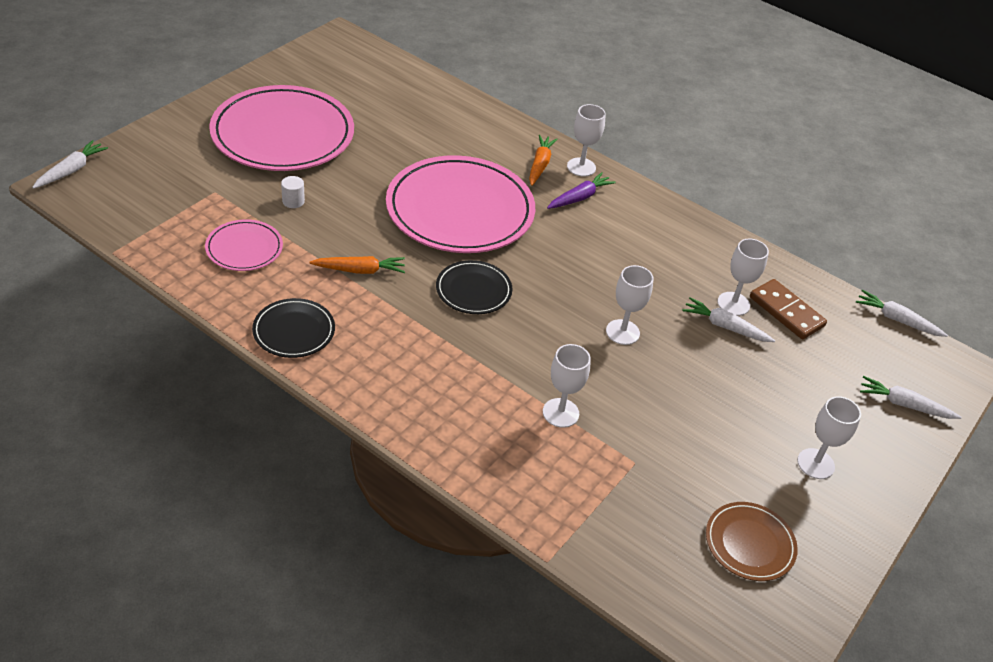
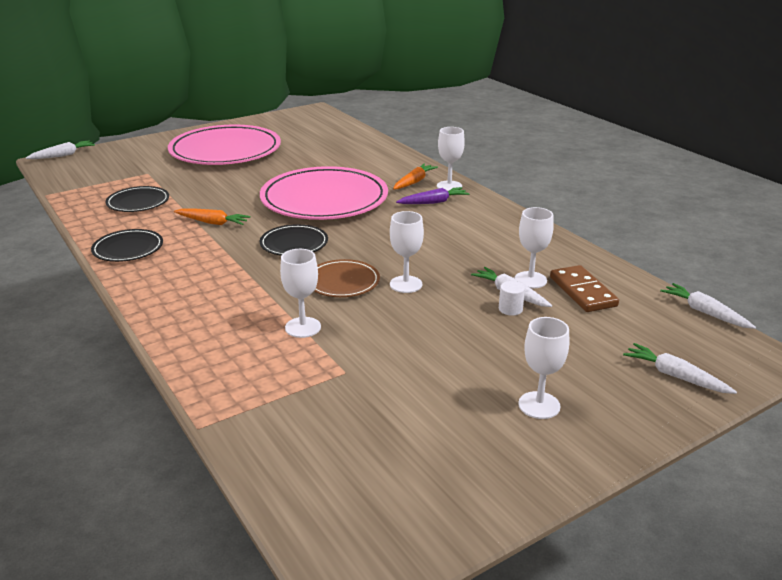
camera: 25 degrees right, 15 degrees down
pink plate [205,219,283,271] -> black plate [106,186,169,212]
white cylinder [281,176,305,208] -> white cylinder moved to [499,281,525,316]
brown plate [706,502,798,581] -> brown plate moved to [314,259,380,297]

